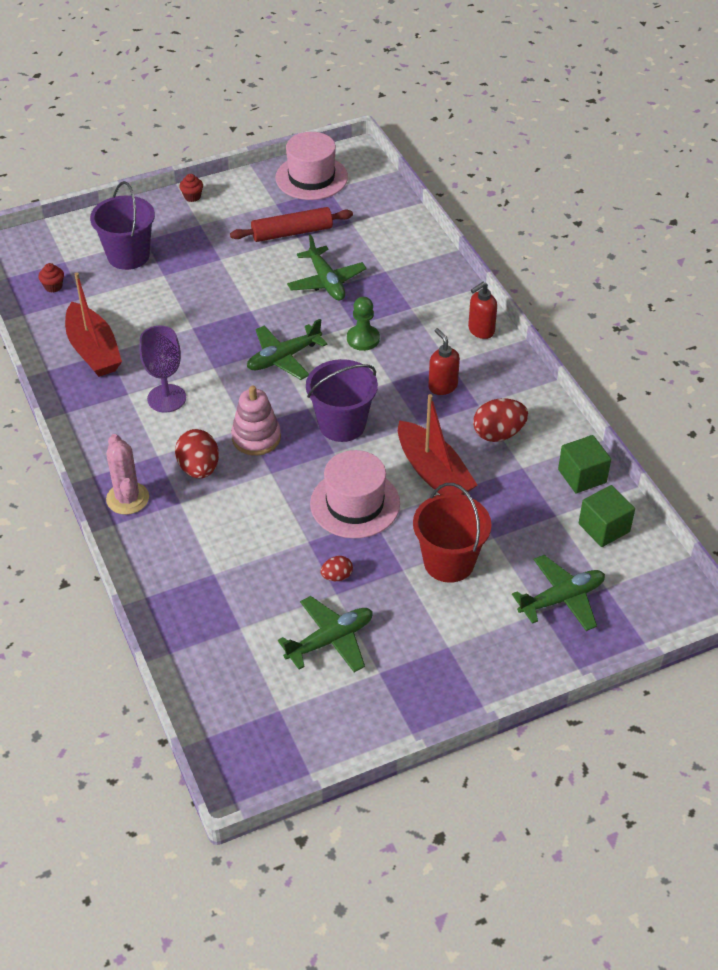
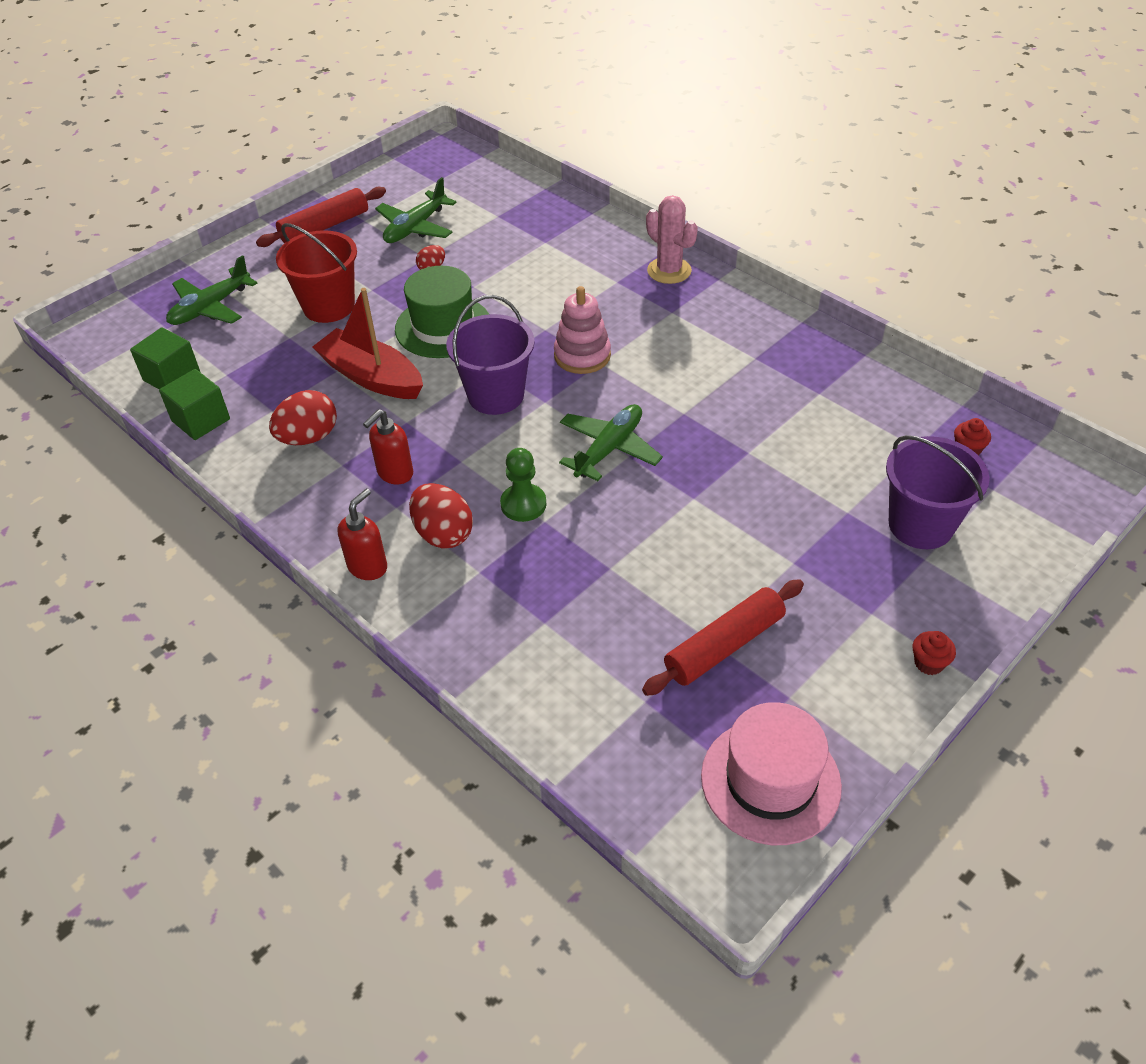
camera: 160 degrees right, 0 degrees up
red boat [65,273,122,377] -> none
purple goblet [140,326,186,413] -> none
red egg [175,429,219,479] -> red egg moved to [409,483,473,548]
green plane [287,235,366,301] -> none
pink hat [310,450,400,538] -> green hat [395,266,489,358]
red soap dispenser [428,328,460,395] -> red soap dispenser turned 90 degrees clockwise [363,409,413,485]
none -> red rolling pin [256,187,386,247]

